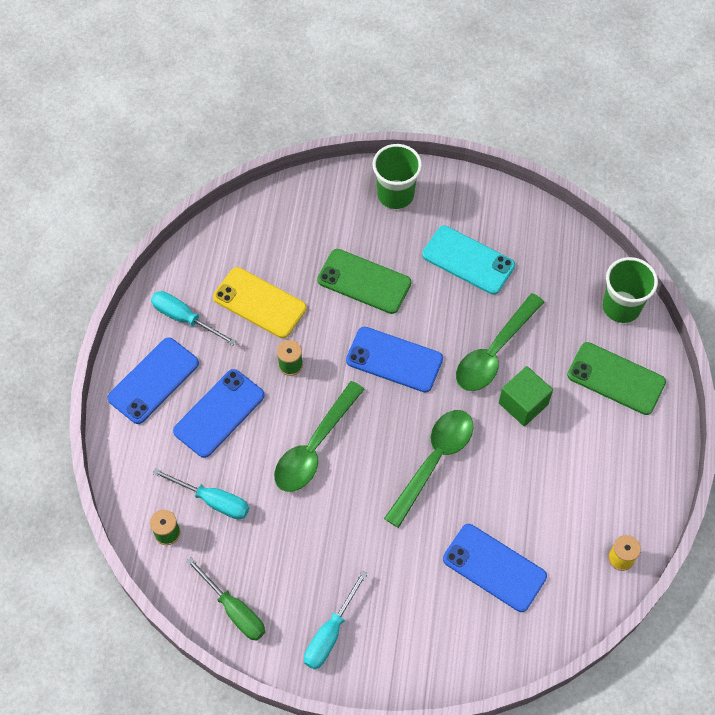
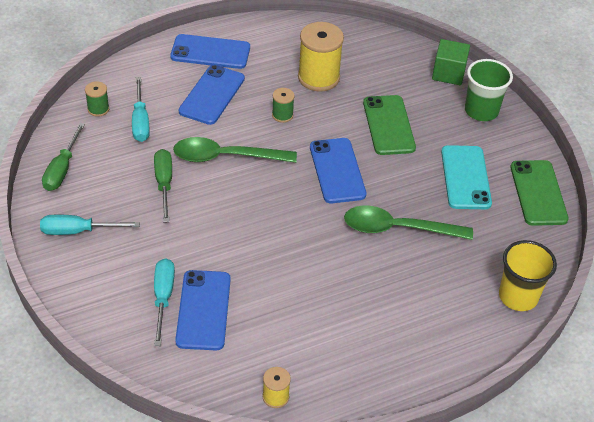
camera: 55 degrees right, 15 degrees down
turquoise screwdriver [151,291,236,345] -> turquoise screwdriver moved to [154,258,175,346]
blue phone [173,369,265,458] -> blue phone turned 75 degrees counterclockwise [179,65,245,125]
yellow phone [213,267,307,338] -> yellow spool [298,22,344,92]
green spoon [384,410,473,528] -> none
green cube [499,366,553,426] -> green cube moved to [432,39,470,85]
green phone [567,342,666,415] -> green phone moved to [510,160,569,226]
green cup [603,257,658,323] -> yellow cup [499,240,557,311]
none -> green screwdriver [154,149,172,223]

